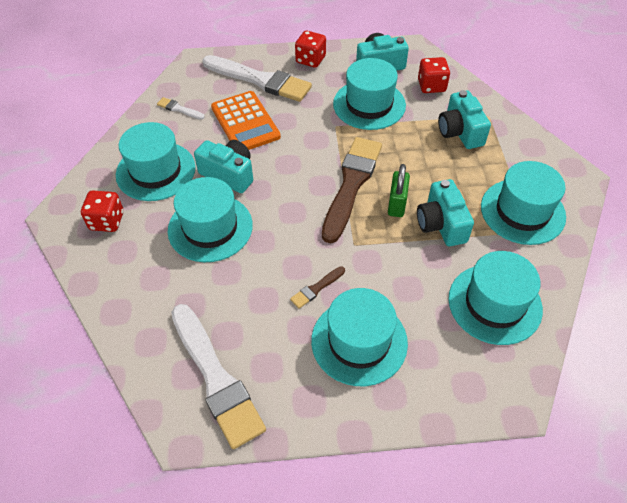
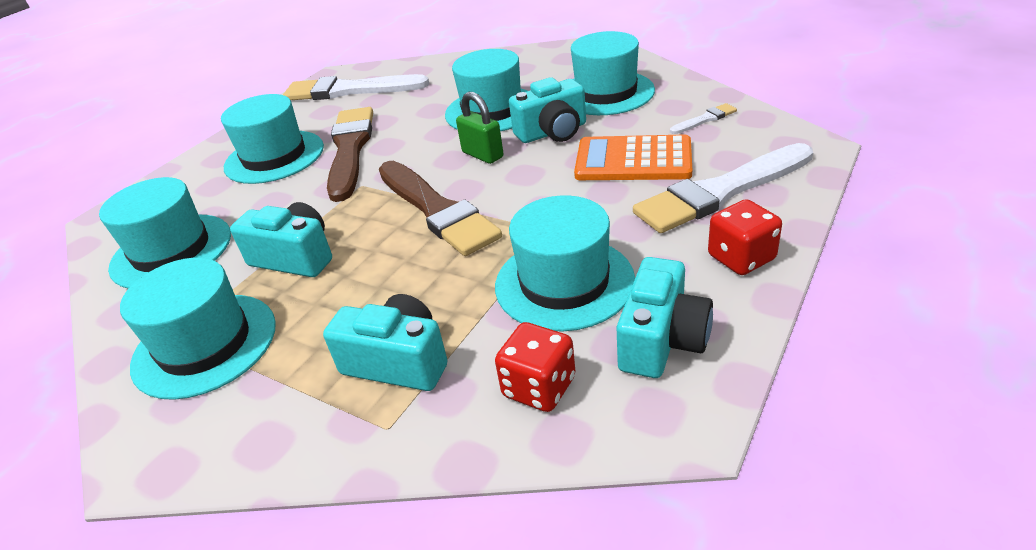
camera: 130 degrees right, 15 degrees down
red dice [81,190,124,232] -> none
brown brush [290,266,345,309] -> brown brush [327,107,373,202], size x2.34
green padlock [388,164,410,217] -> green padlock moved to [456,92,504,164]

